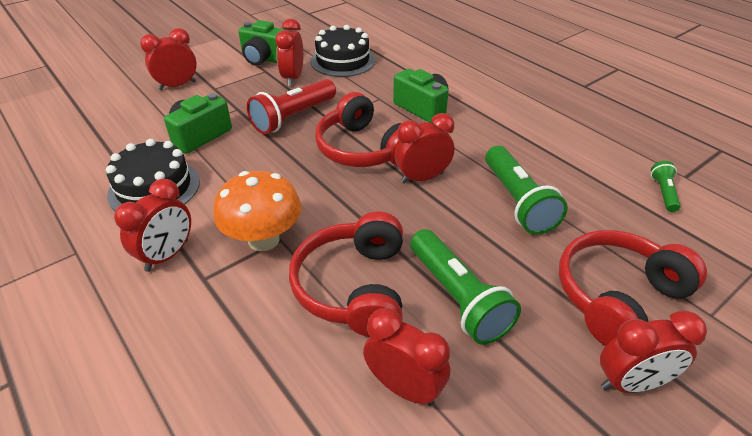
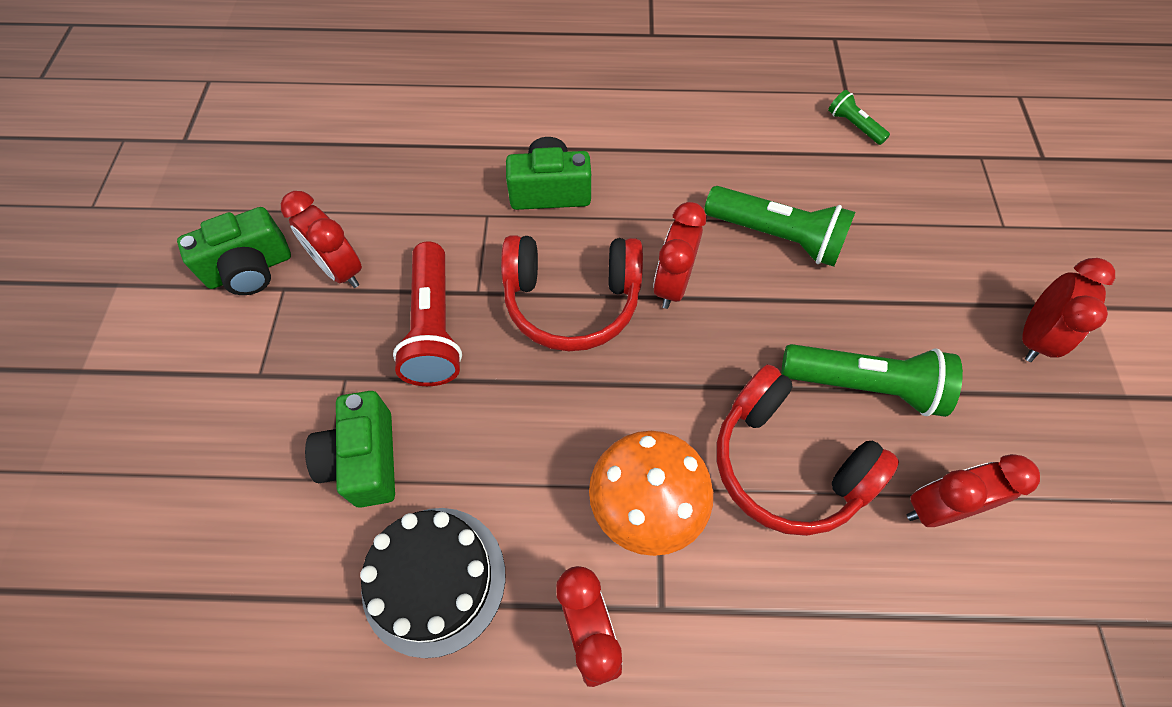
camera: 50 degrees left, 20 degrees up
red clock [140,28,197,90] -> none
black cake [311,25,375,77] -> none
red headphones [559,230,707,346] -> none

